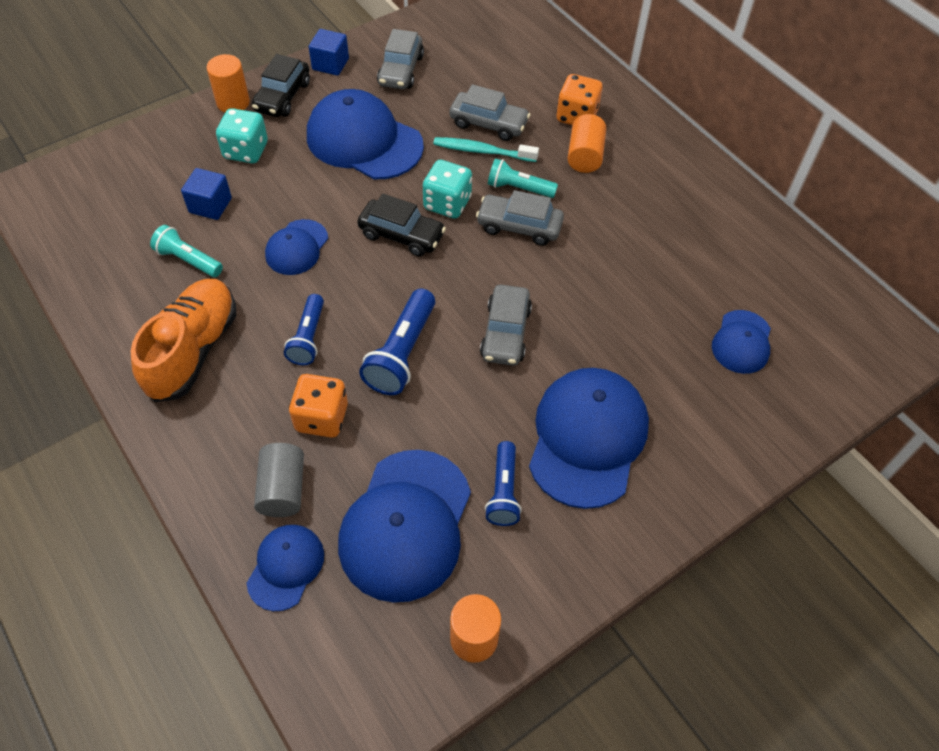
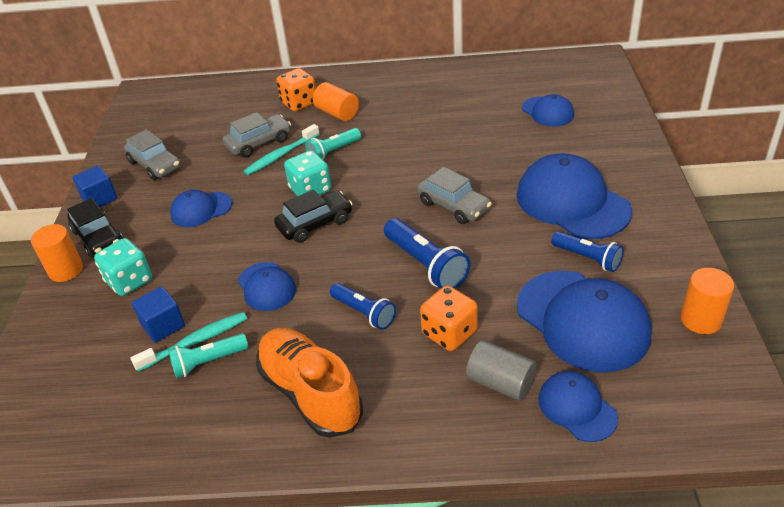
camera: 50 degrees left, 15 degrees down
blue cap [307,89,424,179] -> blue cap [170,190,232,227], size x0.54
grey car [476,190,564,246] -> none
none -> turquoise toothbrush [130,312,247,372]

